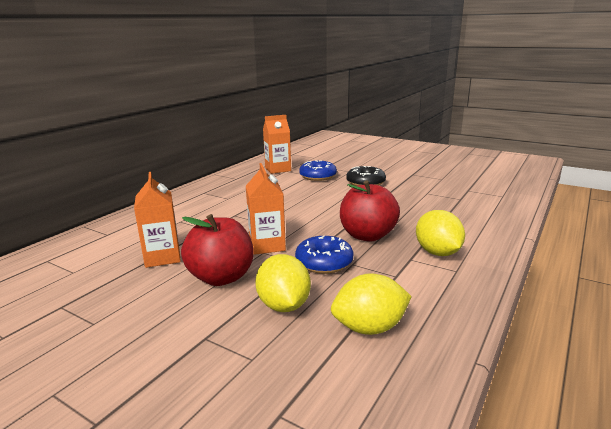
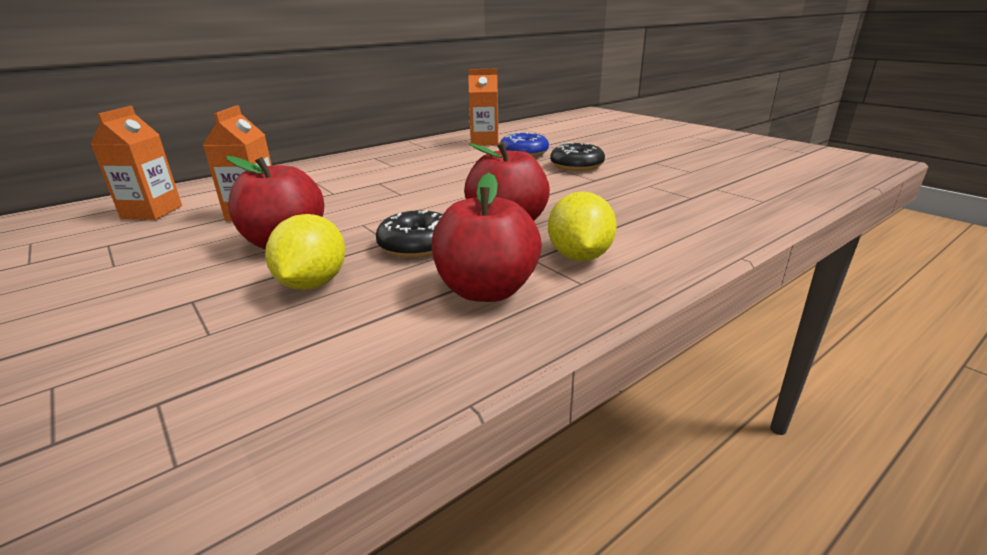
camera: 20 degrees right, 5 degrees up
orange carton [246,163,286,255] -> orange carton moved to [90,106,182,220]
blue donut [295,235,353,274] -> black donut [376,210,443,258]
yellow lemon [331,273,412,335] -> none
none -> red apple [432,173,542,302]

